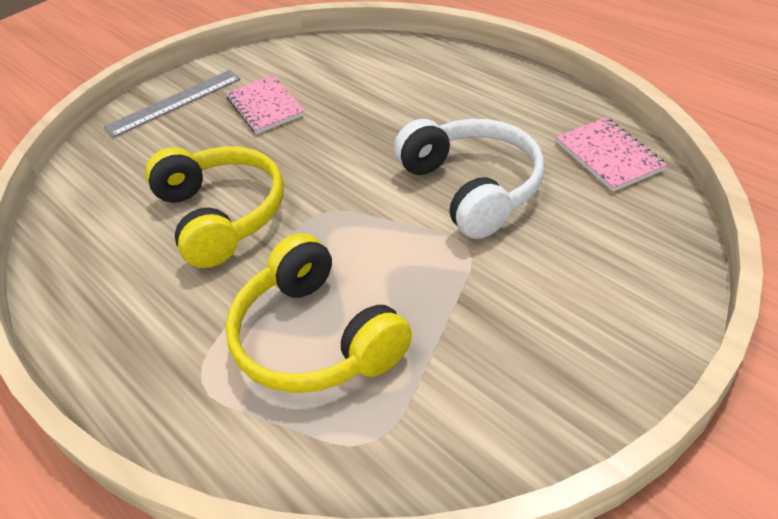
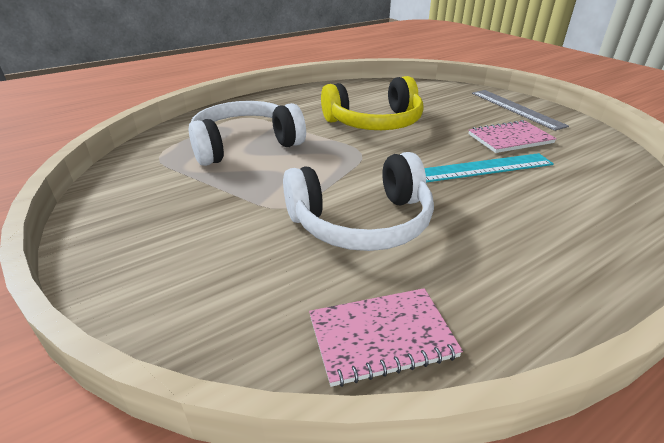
camera: 95 degrees right, 10 degrees down
yellow headphones [225,233,412,393] -> white headphones [189,101,306,166]
none -> turquoise ruler [424,153,554,182]

